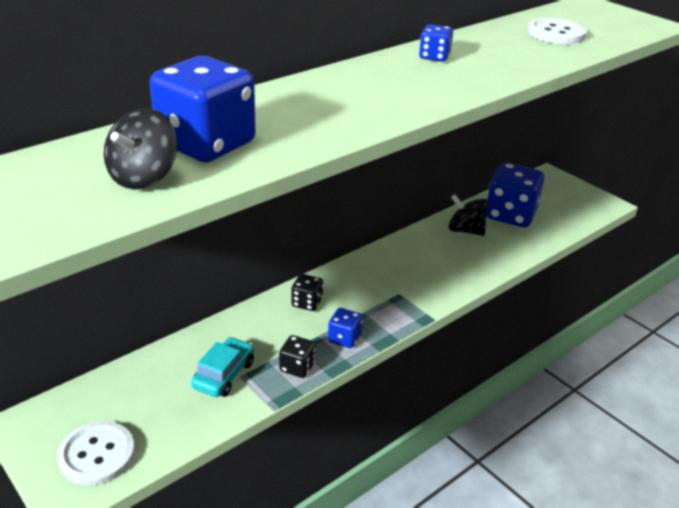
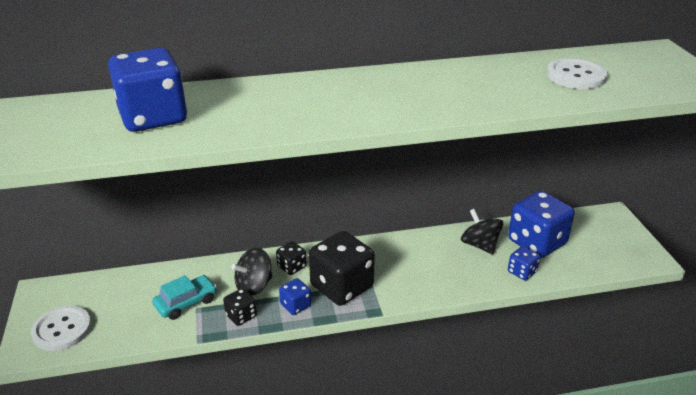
camera: 30 degrees right, 0 degrees up
black spinning top [104,108,177,190] -> black spinning top moved to [232,248,272,296]
blue dice [419,24,453,62] -> blue dice moved to [508,246,540,280]
none -> black dice [309,231,375,306]

